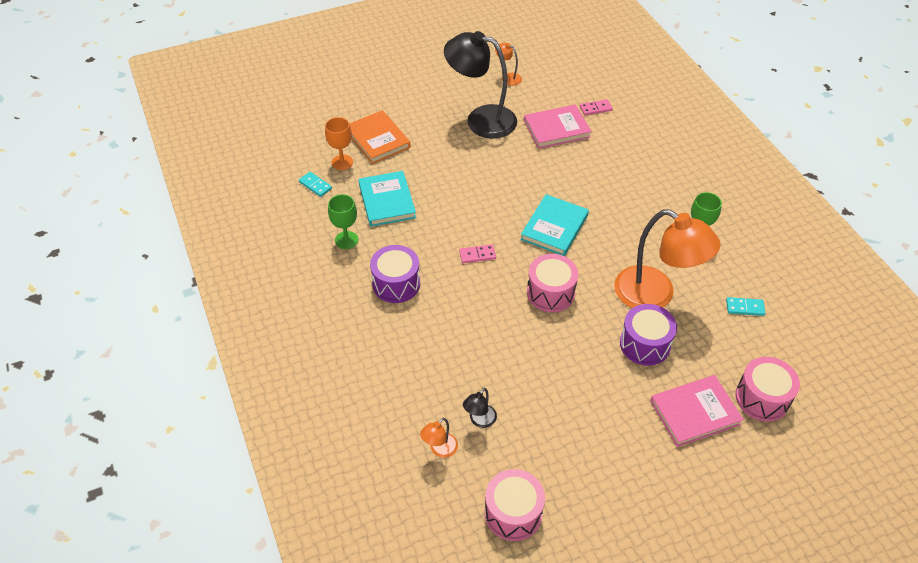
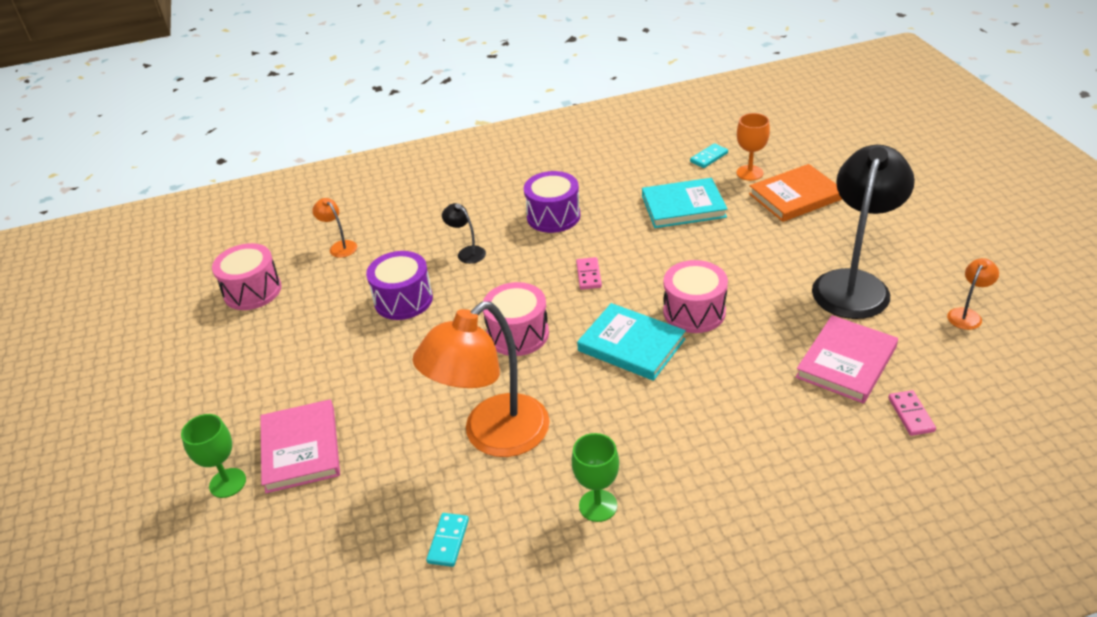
camera: 100 degrees right, 10 degrees down
green goblet [328,194,358,249] -> green goblet moved to [181,414,246,498]
black lamp [463,388,497,428] -> black lamp moved to [442,203,486,264]
pink book [524,105,592,149] -> pink book turned 45 degrees clockwise [796,315,898,404]
purple drum [620,304,677,366] -> purple drum moved to [366,251,433,320]
pink drum [735,357,800,422] -> pink drum moved to [663,260,728,333]

